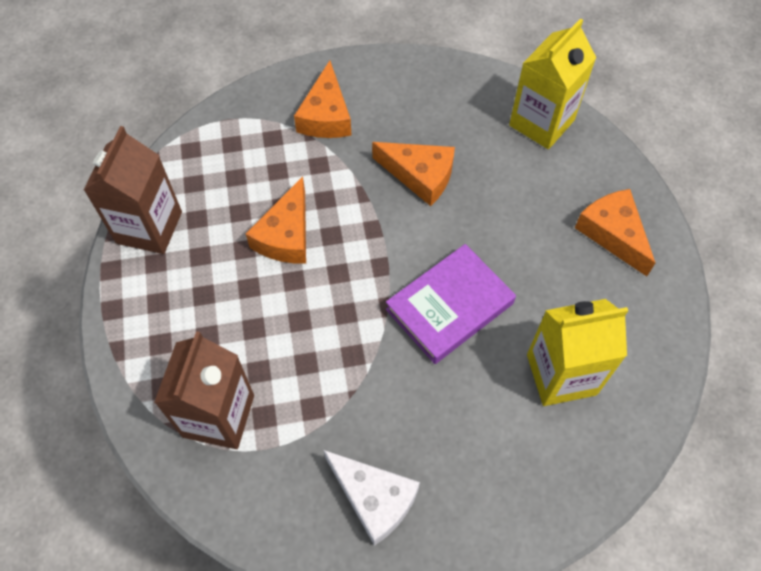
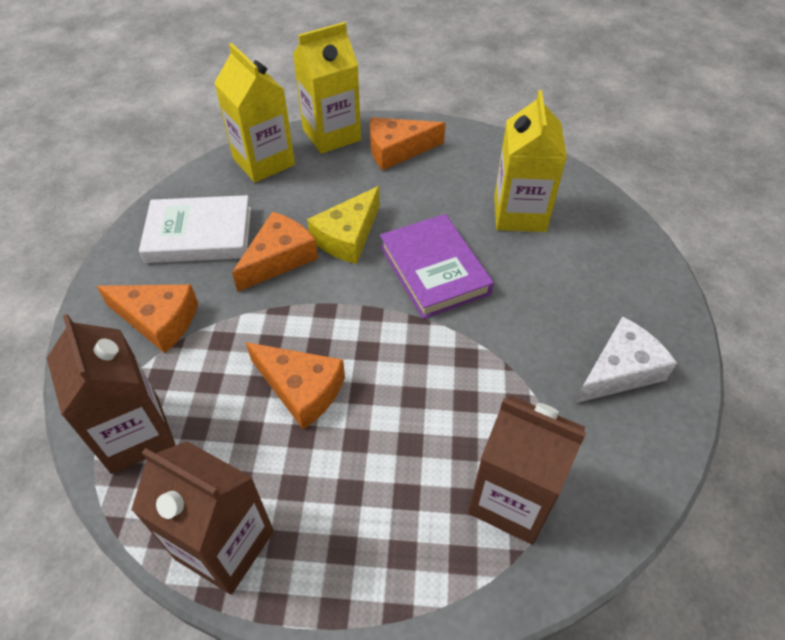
camera: 75 degrees left, 10 degrees down
none -> brown carton [47,314,175,474]
none -> white book [139,195,251,263]
none -> yellow carton [293,22,361,154]
none -> yellow cheese [307,186,380,264]

